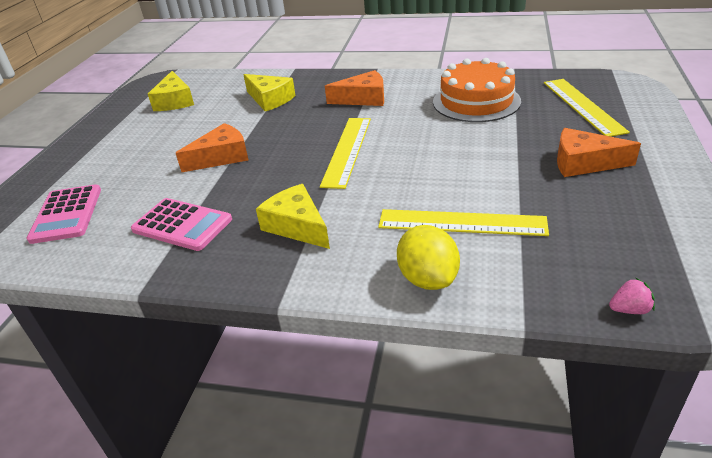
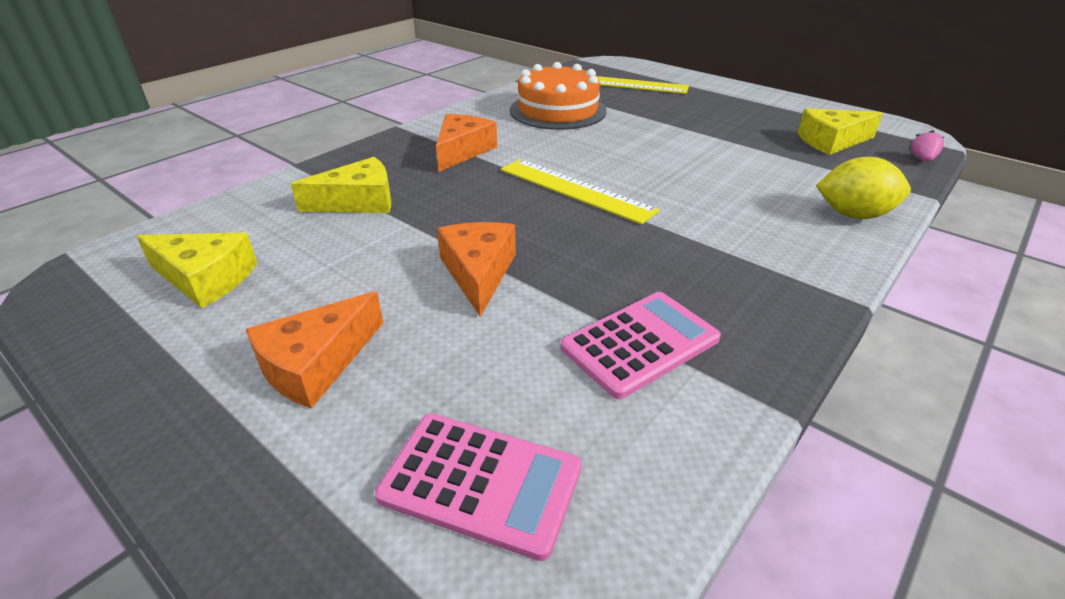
camera: 65 degrees left, 0 degrees up
yellow cheese [256,184,330,249] -> yellow cheese moved to [798,108,883,155]
yellow ruler [378,209,549,236] -> none
orange cheese [557,128,641,177] -> orange cheese moved to [245,291,383,409]

